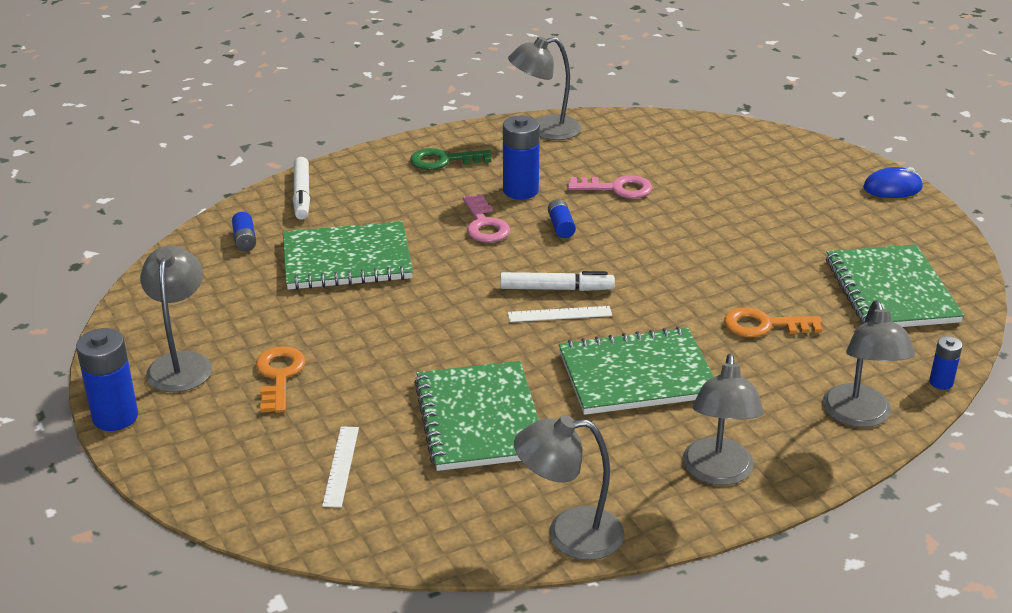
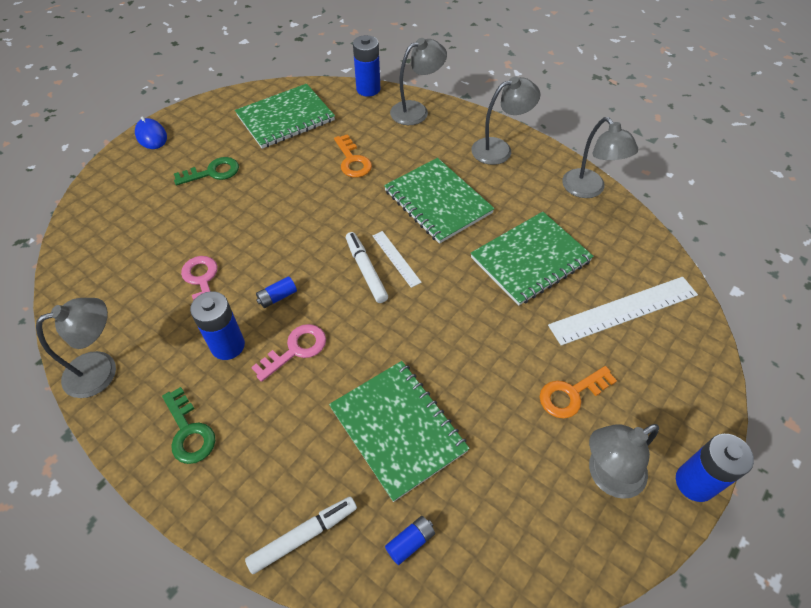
camera: 115 degrees left, 20 degrees up
white ruler [322,426,359,508] -> white ruler [548,277,698,346], size x1.95
grey lamp [508,36,581,140] -> grey lamp turned 75 degrees counterclockwise [36,298,116,398]
blue battery [929,336,963,390] -> blue battery [353,35,380,97], size x1.85
none -> green key [174,157,239,185]

